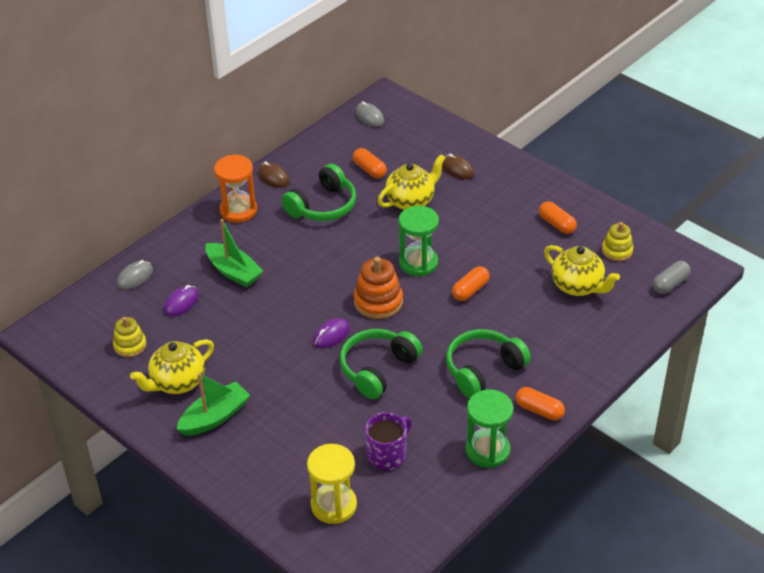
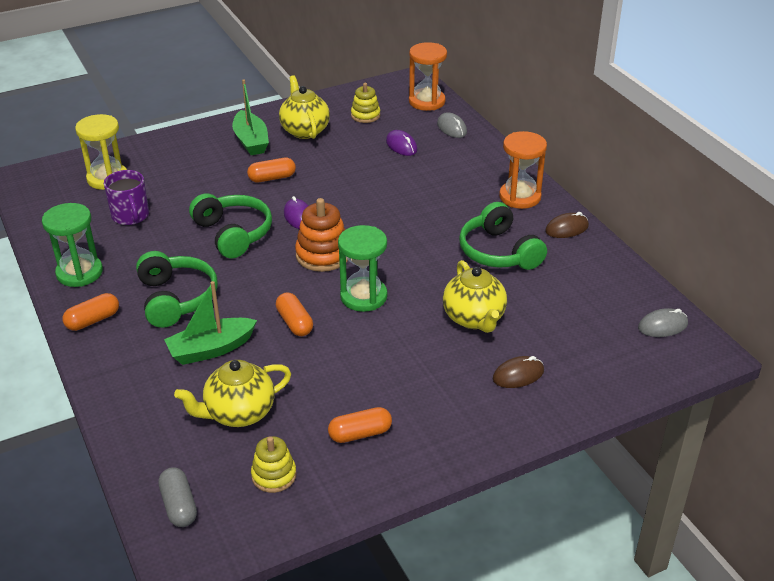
camera: 110 degrees right, 5 degrees down
green boat [205,219,263,288] -> green boat moved to [164,281,257,365]
orange capsule [353,148,387,178] -> orange capsule moved to [247,158,296,183]
none -> orange hourglass [409,42,447,111]

